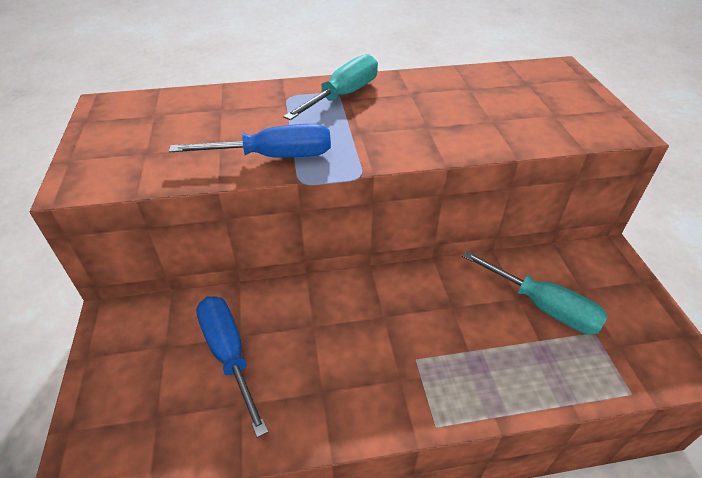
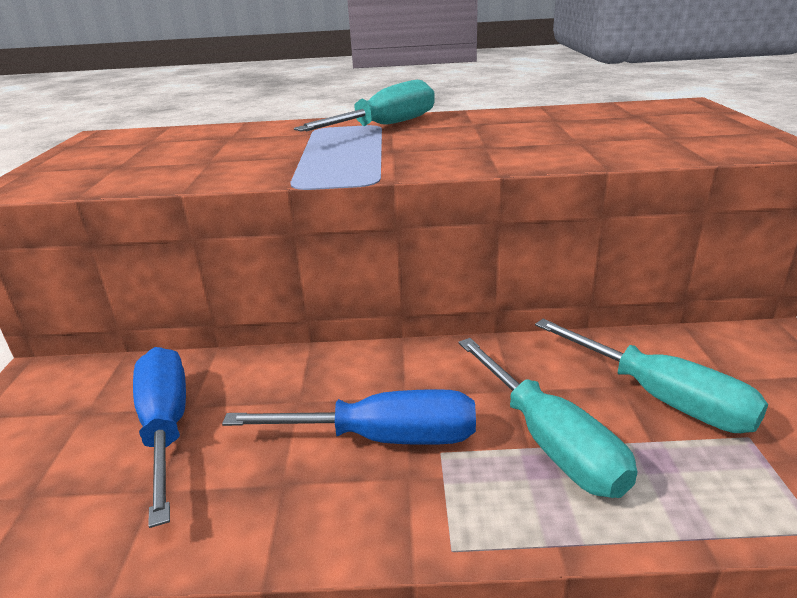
camera: 10 degrees right, 15 degrees down
blue screwdriver [169,124,331,158] -> blue screwdriver moved to [222,389,476,445]
none -> turquoise screwdriver [458,338,637,498]

